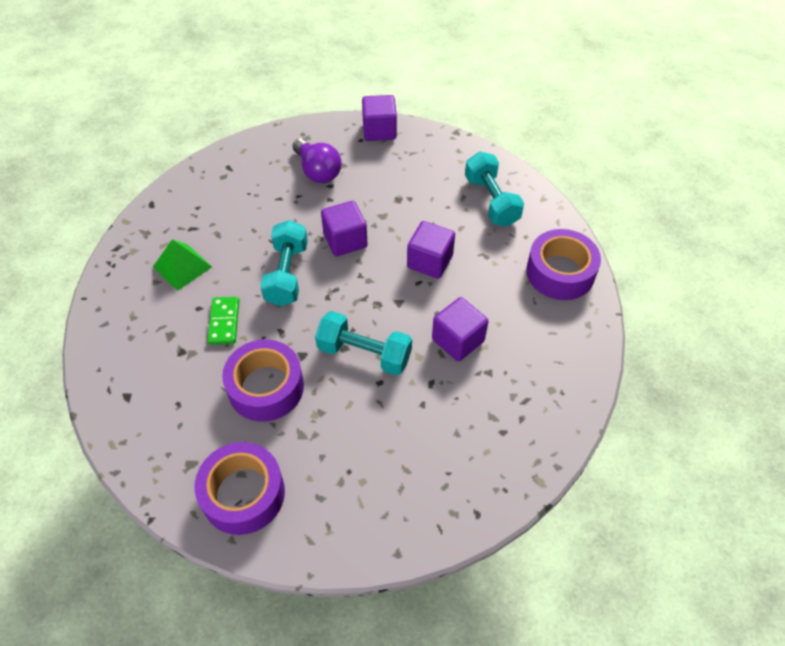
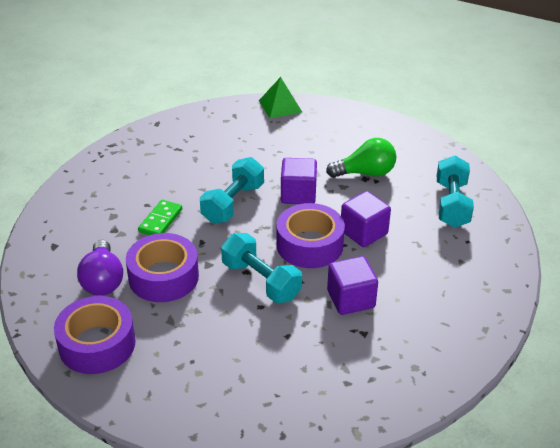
camera: 25 degrees right, 15 degrees down
green pyramid [153,239,212,291] -> green pyramid moved to [259,77,302,118]
purple light bulb [293,138,342,183] -> purple light bulb moved to [77,240,123,296]
purple cube [362,95,397,141] -> none
purple tape [526,229,601,300] -> purple tape moved to [276,203,345,268]
none -> green light bulb [326,138,396,178]

